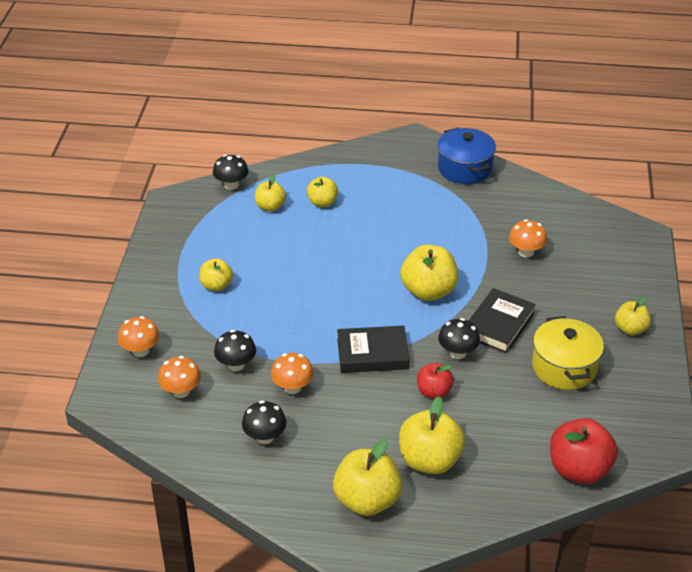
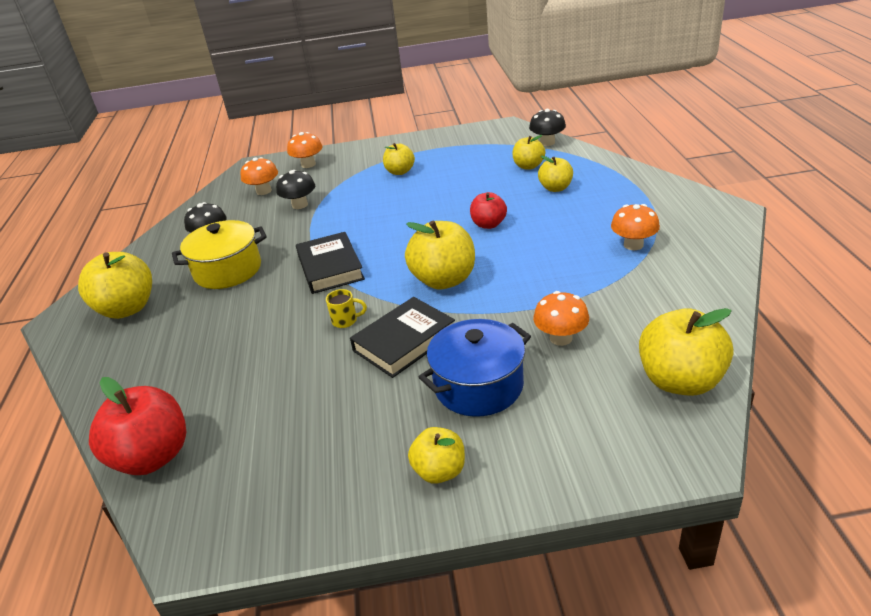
camera: 80 degrees right, 5 degrees down
orange mushroom [271,353,314,394] -> orange mushroom moved to [611,204,660,250]
yellow apple [399,396,465,474] -> yellow apple moved to [639,308,733,396]
red apple [417,363,454,399] -> red apple moved to [470,192,507,229]
blue pot [437,127,496,184] -> blue pot moved to [419,319,531,417]
black mushroom [438,318,480,359] -> yellow mug [326,289,367,328]
black book [469,288,536,353] -> black book turned 60 degrees counterclockwise [350,297,455,378]
yellow pot [532,316,604,390] -> yellow pot moved to [172,220,267,289]

